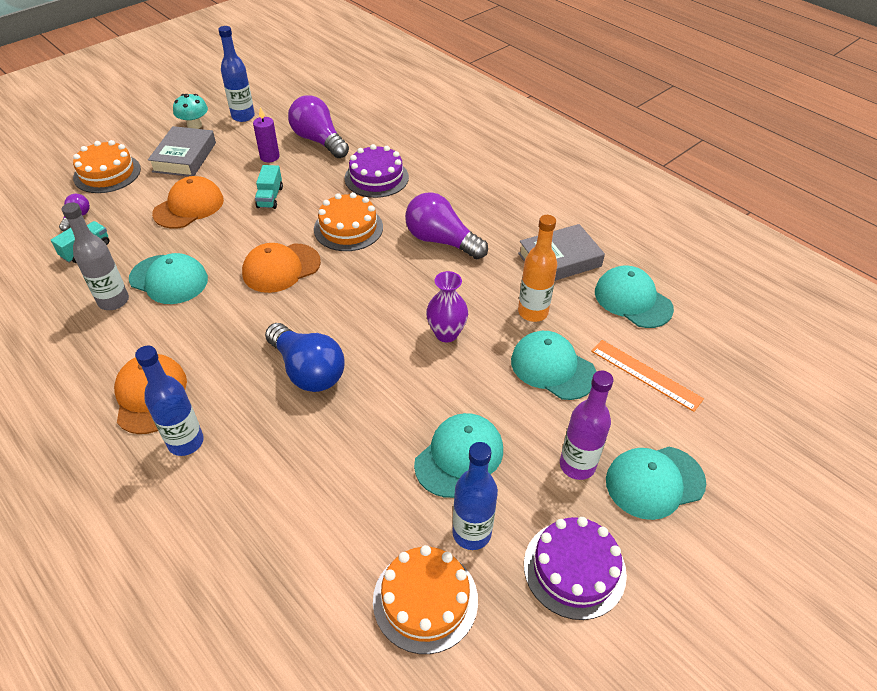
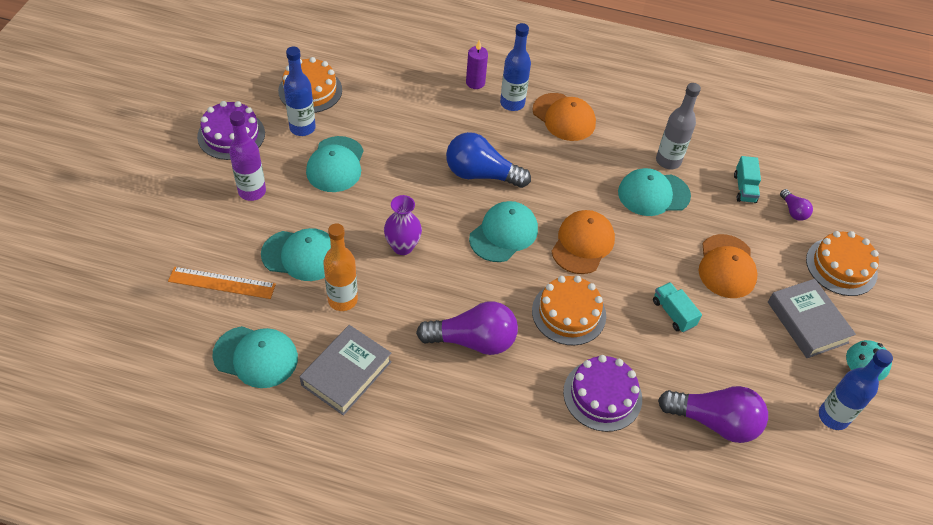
camera: 145 degrees right, 5 degrees up
purple candle [253,107,280,162] -> purple candle moved to [466,40,488,89]
turquoise cap [606,447,706,520] -> turquoise cap moved to [469,201,538,262]

